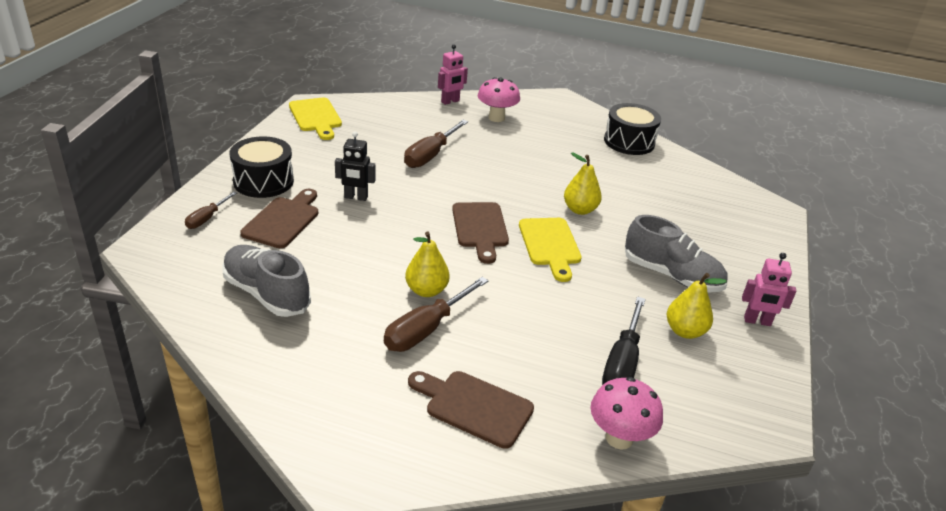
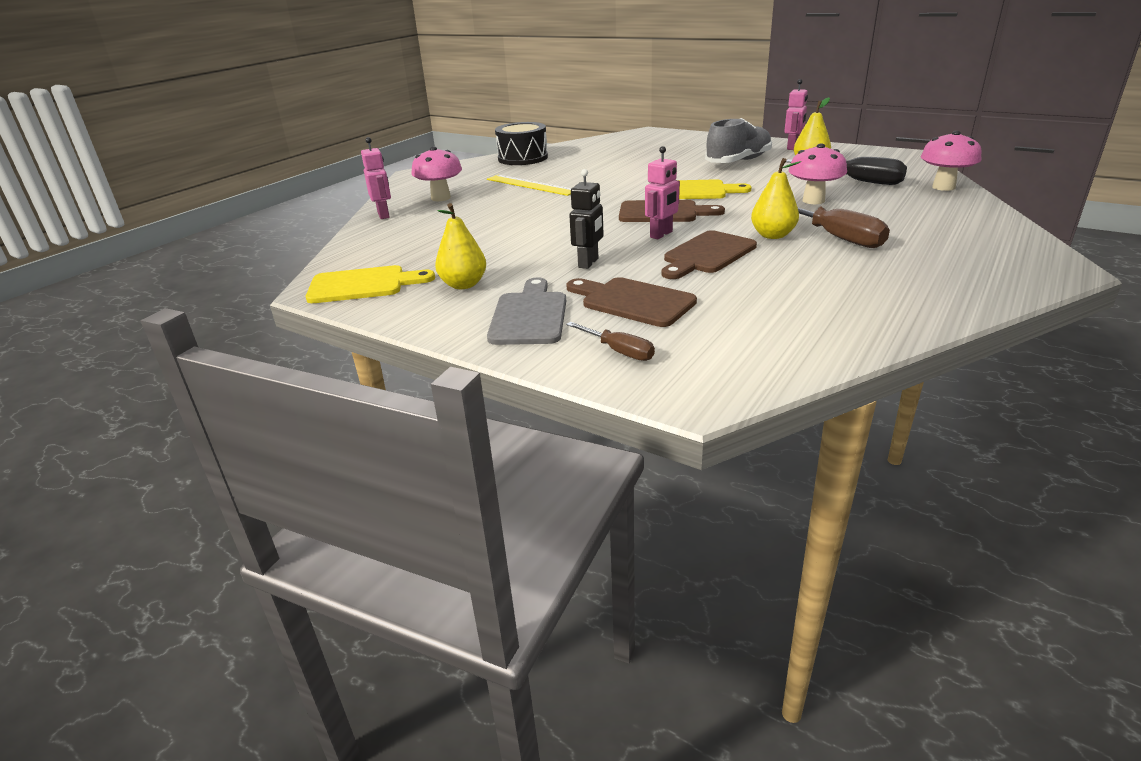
camera: 70 degrees left, 5 degrees down
grey shoe [222,245,311,317] -> none
black drum [229,136,294,198] -> grey cutting board [487,277,566,345]
brown screwdriver [404,120,468,168] -> none
brown cutting board [408,371,534,449] -> brown cutting board moved to [661,230,757,279]
yellow pear [564,152,602,215] -> yellow pear moved to [435,203,486,289]
none -> yellow ruler [487,175,572,196]
none -> pink robot [645,146,680,239]
none -> pink mushroom [789,143,847,204]

